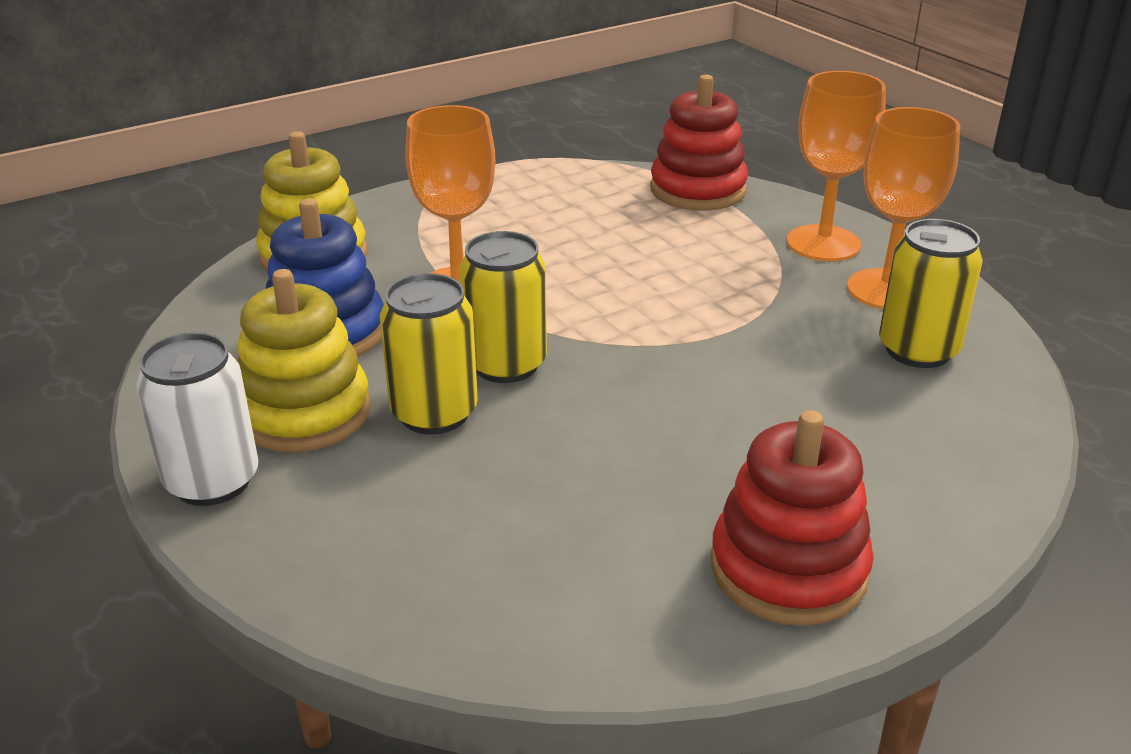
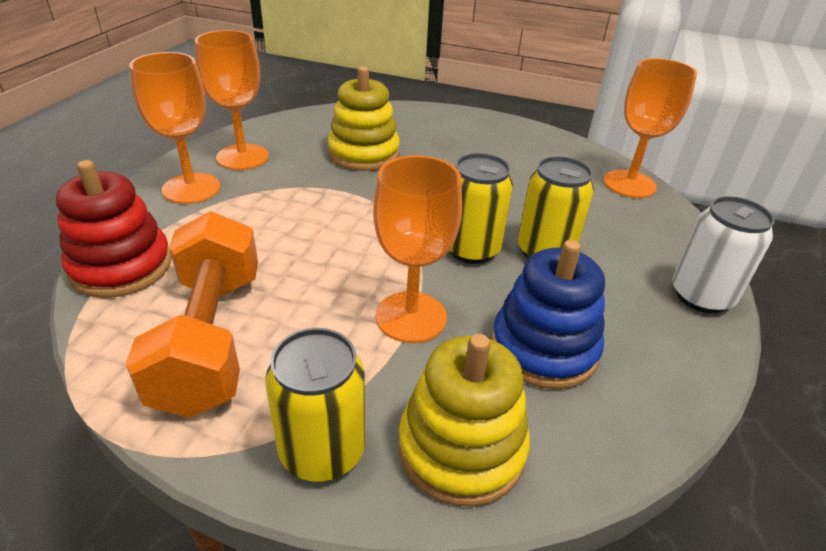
camera: 130 degrees left, 5 degrees up
yellow stacking toy [237,269,371,452] -> yellow stacking toy moved to [328,66,400,171]
red stacking toy [711,410,874,626] -> none
yellow can [879,219,983,368] -> yellow can moved to [265,328,365,482]
none -> orange dumbbell [125,211,258,418]
none -> orange goblet [603,58,697,198]

